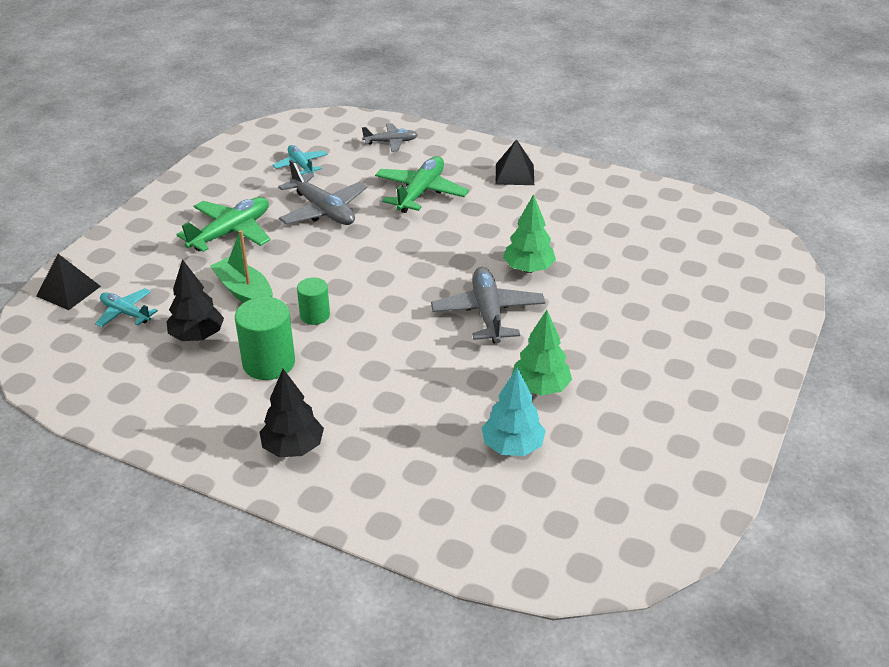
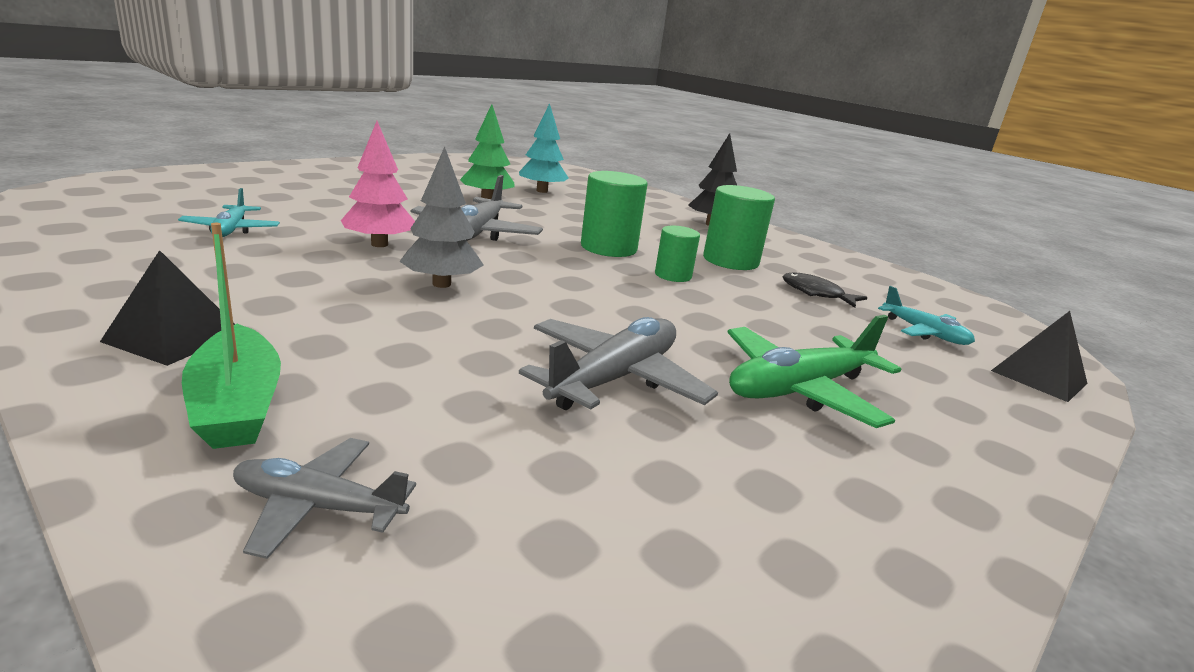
camera: 165 degrees left, 15 degrees down
black tree [166,259,224,341] -> black fish [783,272,868,308]
green boat [210,230,273,303] -> green boat moved to [182,223,281,449]
turquoise plane [273,145,327,175] -> turquoise plane moved to [178,188,280,237]
grey plane [278,160,367,225] -> grey plane turned 60 degrees clockwise [519,317,718,410]
green plane [375,156,469,213] -> none
green tree [503,194,556,273] -> pink tree [341,121,415,247]
none -> grey tree [399,147,483,288]
none -> green cylinder [581,171,648,257]

